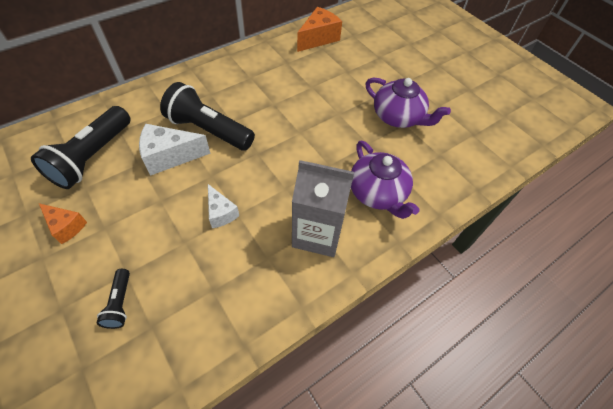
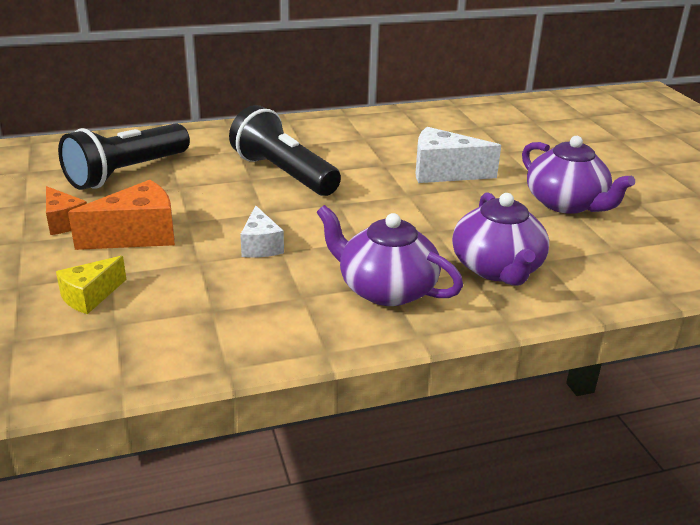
camera: 20 degrees right, 25 degrees down
black flashlight [97,269,130,329] -> yellow cheese [56,256,127,314]
white cheese [139,124,211,176] -> white cheese moved to [416,127,501,183]
grey carton [292,160,354,257] -> purple teapot [316,205,463,306]
orange cheese [297,7,342,52] -> orange cheese moved to [68,180,175,250]

